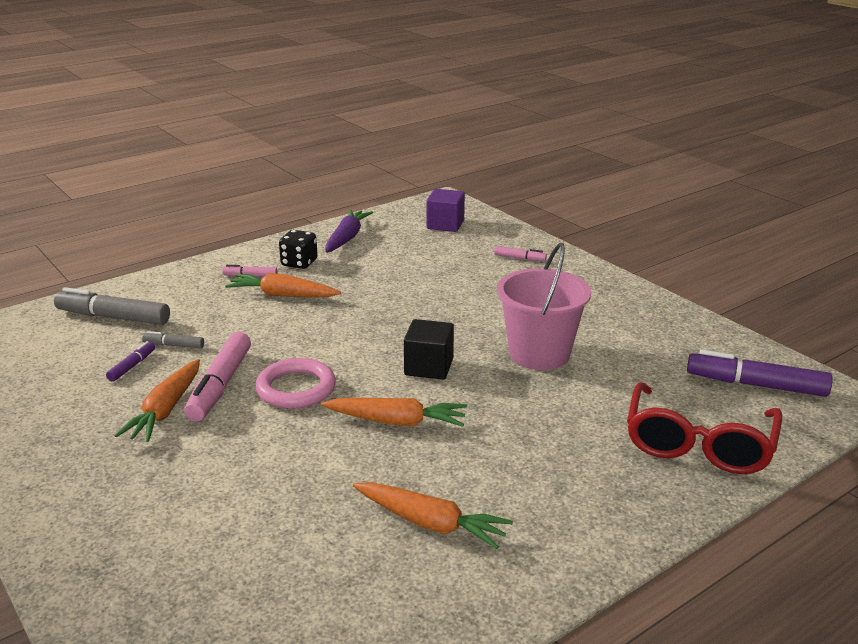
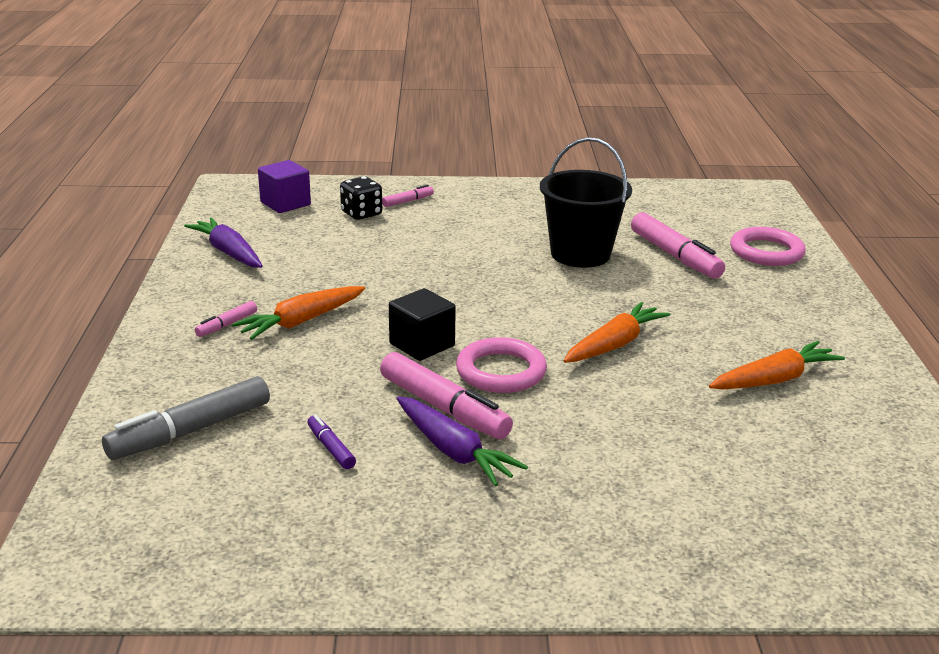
camera: 55 degrees left, 0 degrees up
orange carrot [114,359,200,442] -> purple carrot [396,396,528,486]
grey marker [142,331,204,348] -> none
black dice [279,230,318,269] -> black dice moved to [340,176,382,220]
black cube [404,319,454,380] -> black cube moved to [389,288,456,361]
pink bucket [497,243,591,370] -> black bucket [540,137,632,268]
red glasses [627,382,782,474] -> pink ring [730,227,806,266]
purple marker [687,350,833,397] -> none
none -> pink marker [631,213,725,279]

